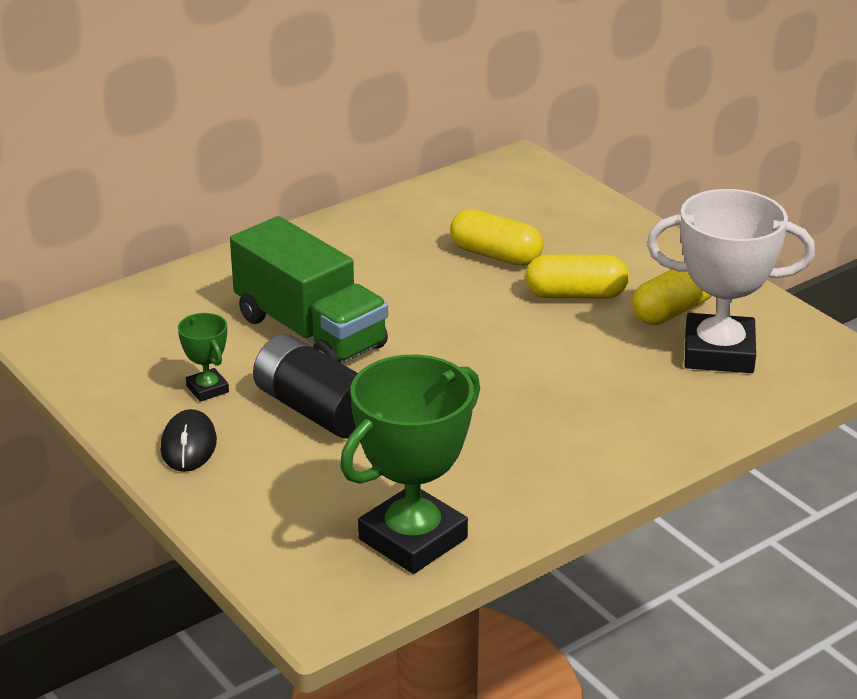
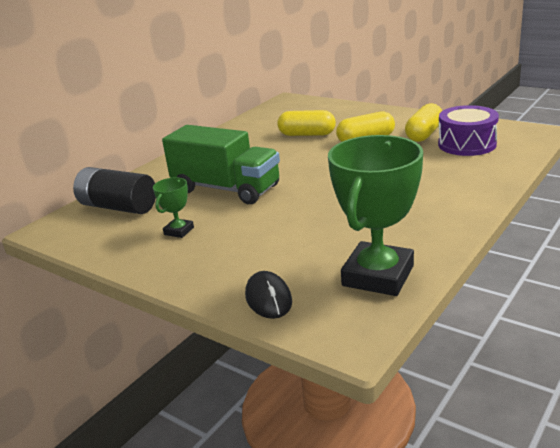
camera: 15 degrees left, 5 degrees down
black mouse [161,409,217,472] -> black mouse moved to [245,271,292,319]
green trophy [178,313,229,402] -> green trophy turned 75 degrees clockwise [153,177,194,238]
black battery [253,334,358,439] -> black battery moved to [73,167,156,214]
white trophy [647,189,815,373] -> purple drum [438,105,499,156]

